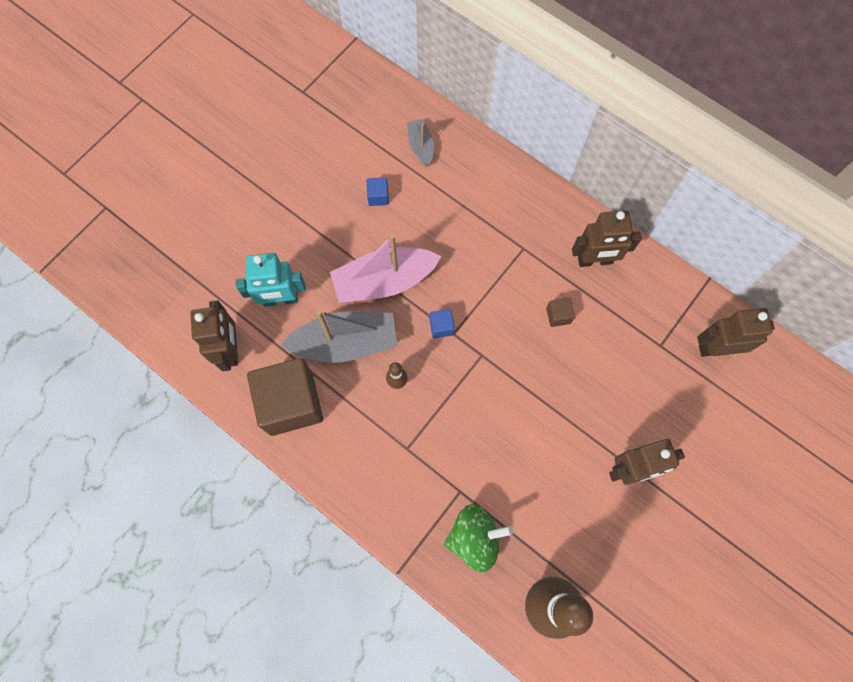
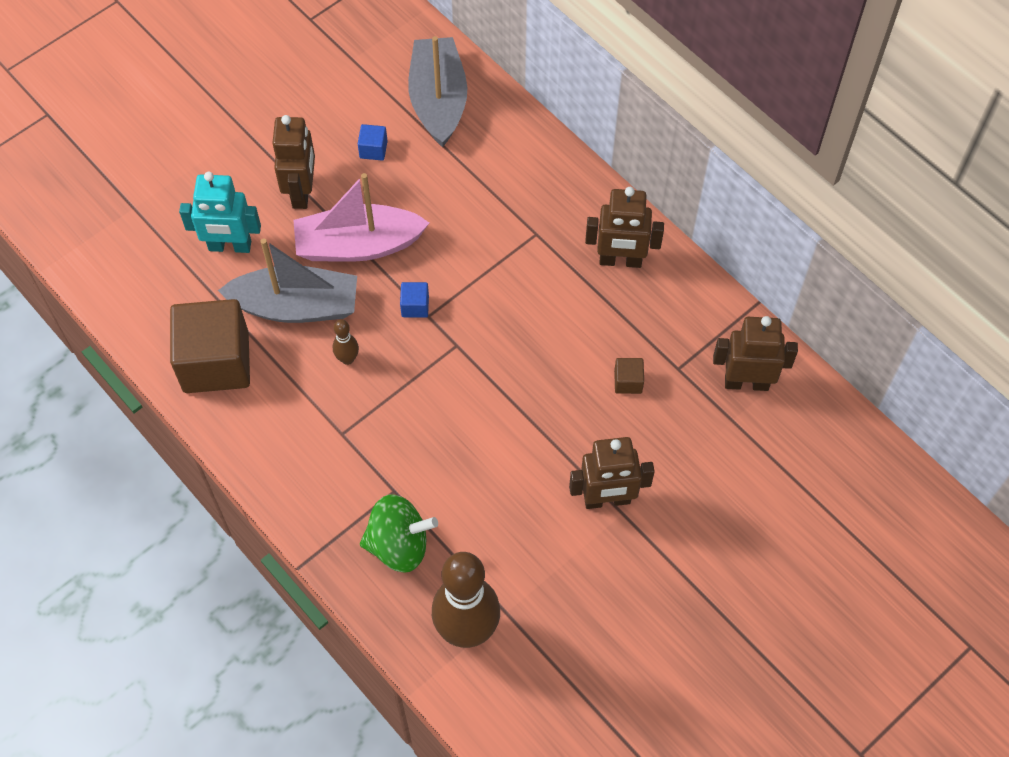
camera: 10 degrees right, 10 degrees down
brown robot [190,300,238,371] -> brown robot moved to [272,115,315,209]
grey boat [407,119,434,166] -> grey boat [408,36,468,147], size x1.97
brown cube [546,298,575,327] -> brown cube moved to [614,358,644,394]

